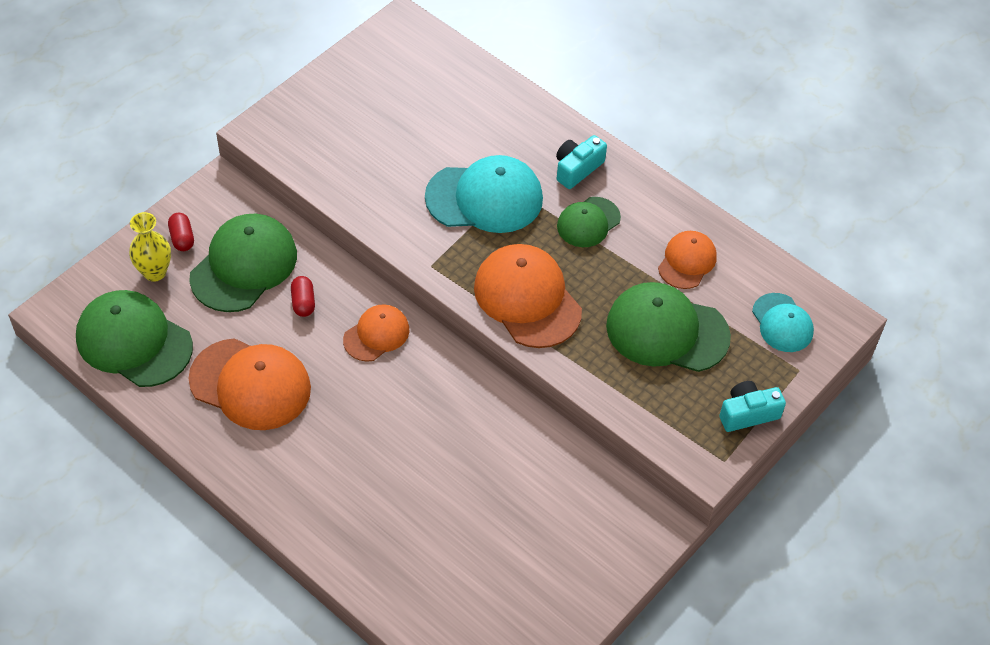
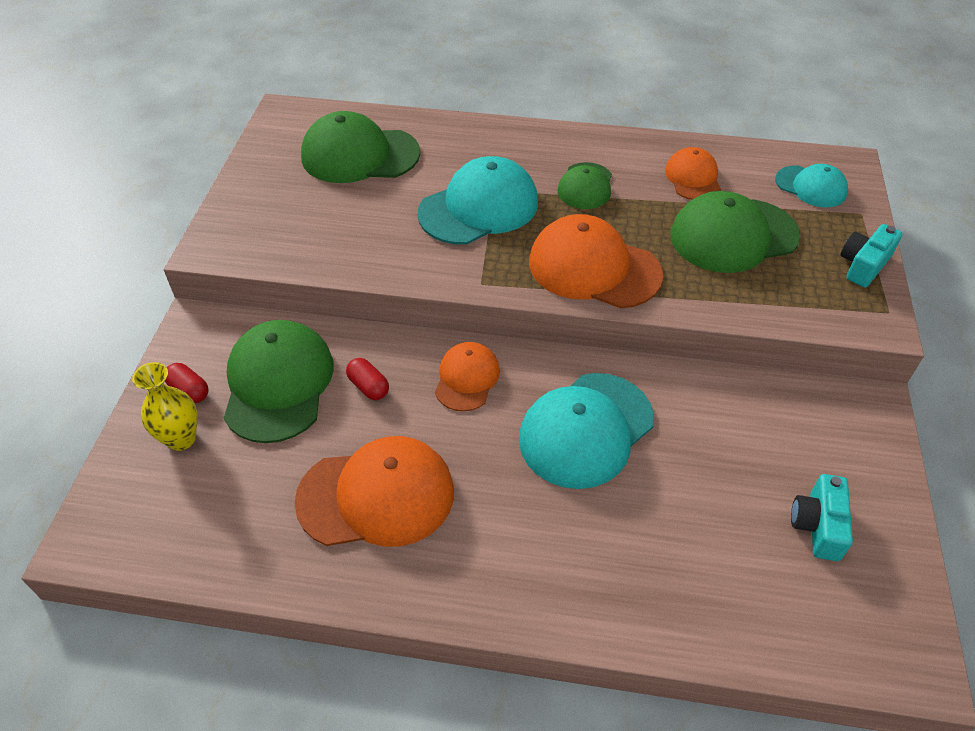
camera: 30 degrees left, 5 degrees down
green cap [76,290,193,387] -> green cap moved to [301,111,420,183]
turquoise camera [556,135,607,189] -> turquoise camera moved to [791,474,853,561]
none -> turquoise cap [519,373,654,489]

